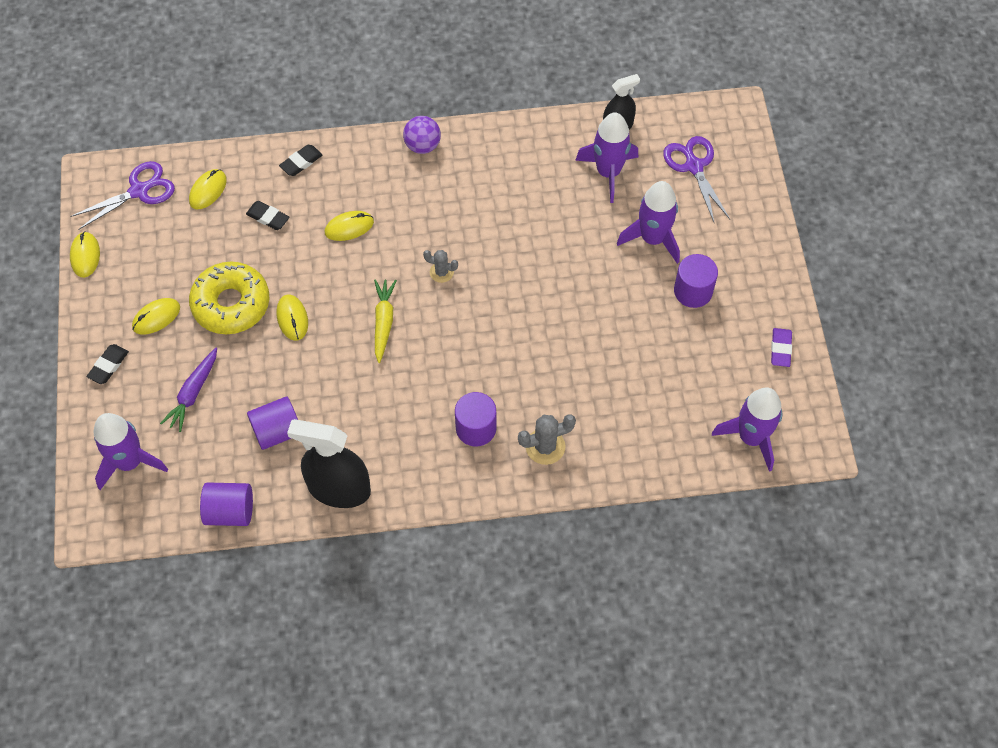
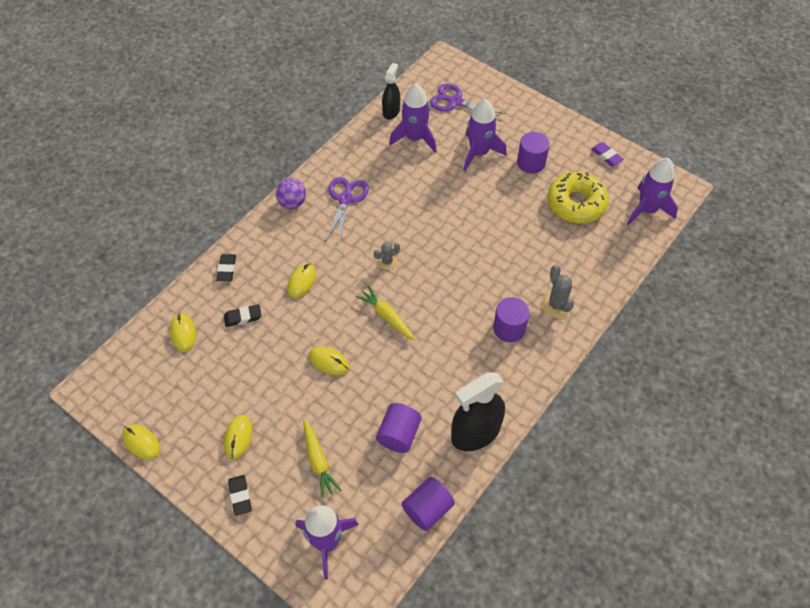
camera: 45 degrees left, 5 degrees down
purple scissors [70,161,175,230] -> purple scissors moved to [325,177,369,242]
purple carrot [160,348,217,432] -> yellow carrot [303,419,341,498]
yellow donut [189,262,270,334] -> yellow donut moved to [547,172,609,223]
grey cactus [518,414,576,465] -> grey cactus turned 45 degrees counterclockwise [541,265,574,318]

